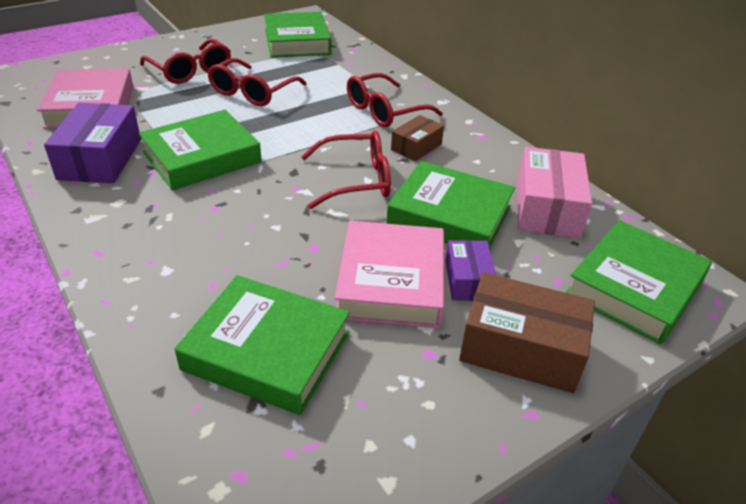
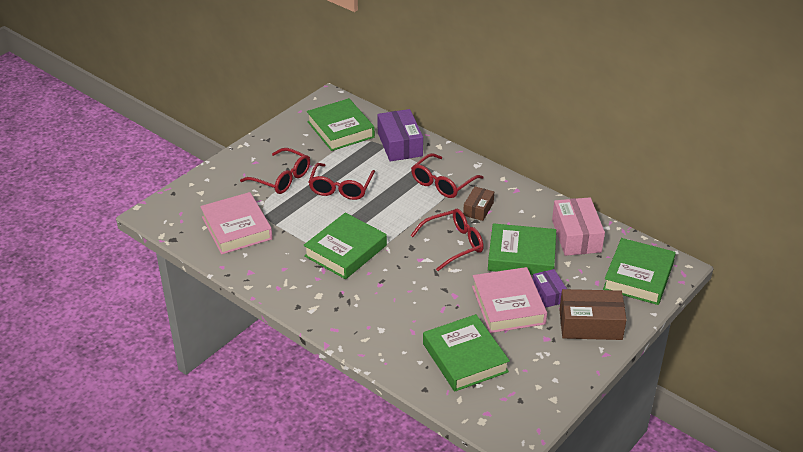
camera: 15 degrees left, 0 degrees up
purple box [44,103,141,183] -> purple box moved to [377,109,423,161]
green book [175,275,350,415] -> green book turned 60 degrees clockwise [423,314,510,391]

